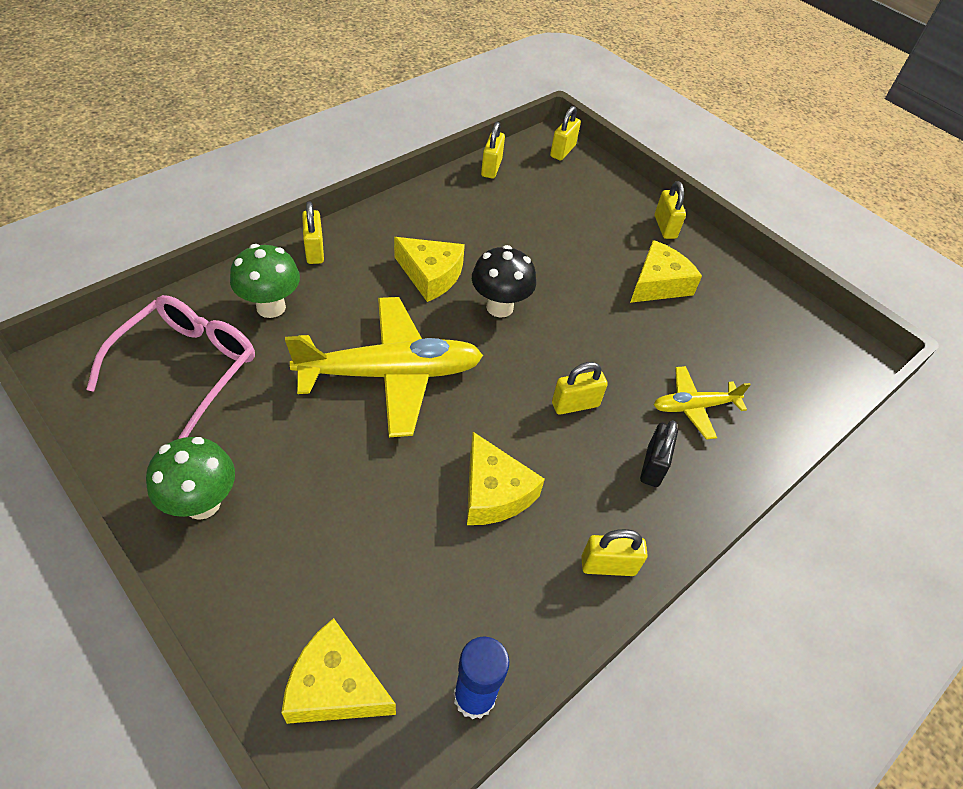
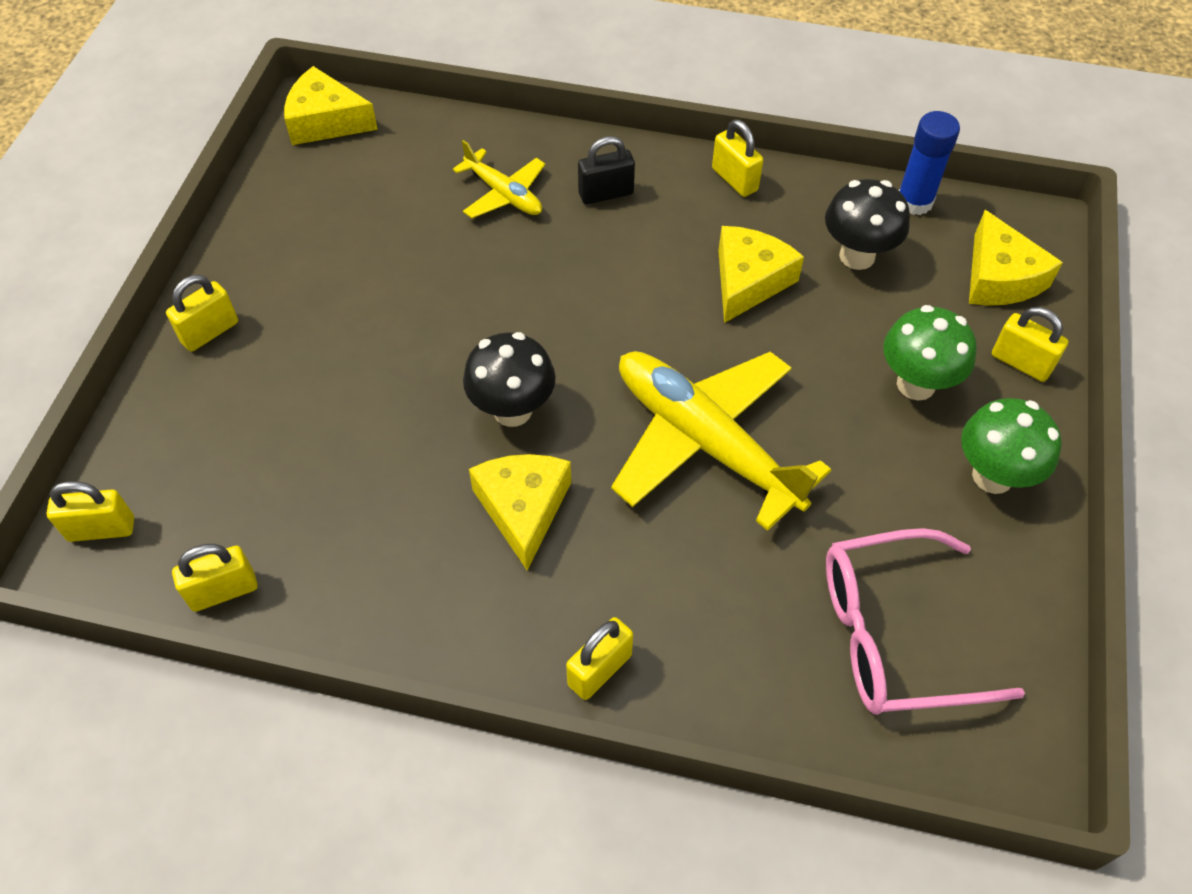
camera: 120 degrees left, 5 degrees up
green mushroom [230,244,300,318] -> green mushroom moved to [883,305,977,401]
yellow padlock [552,362,608,415] -> yellow padlock moved to [992,307,1068,382]
yellow cheese [630,240,702,303] -> yellow cheese moved to [284,66,378,145]
none -> black mushroom [825,179,910,270]

